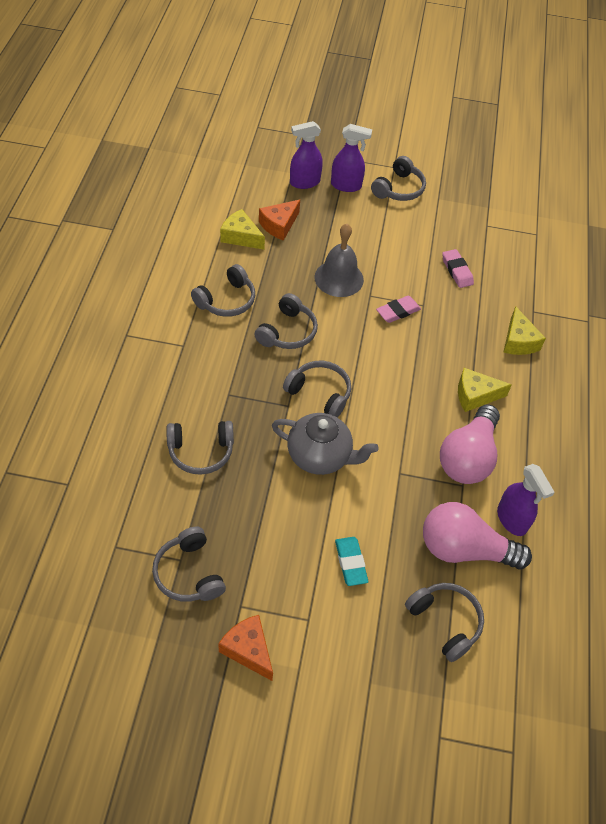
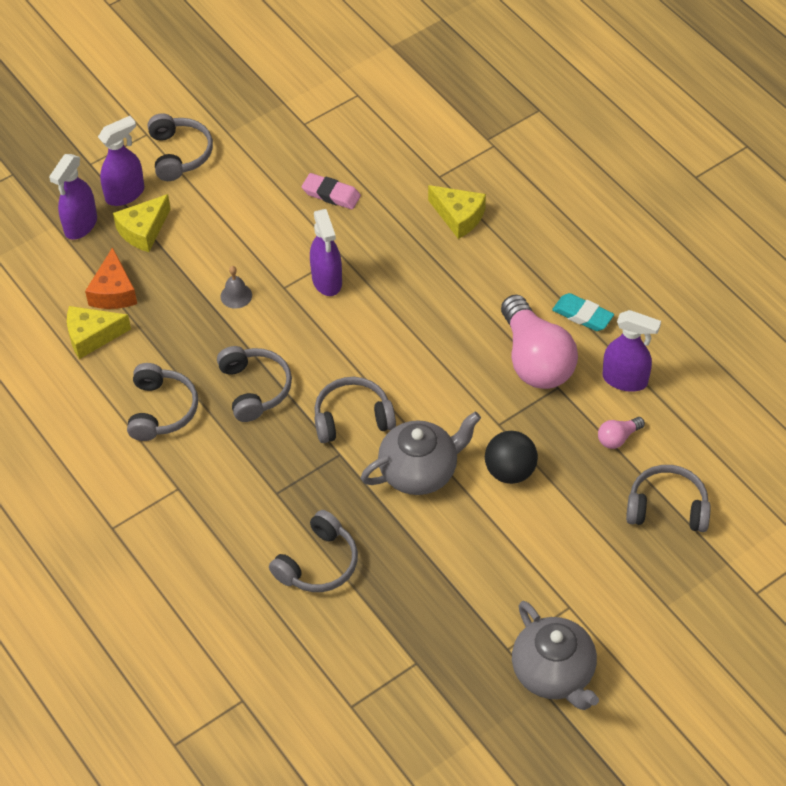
camera: 40 degrees left, 0 degrees up
grey headphones [152,526,226,602] -> none
orange cheese [218,615,273,681] -> grey teapot [512,601,599,710]
grey bell [315,224,364,297] -> grey bell [220,266,252,309], size x0.49
turquoise eraser [335,537,368,586] -> turquoise eraser moved to [552,293,614,331]
pink eraser [376,296,421,323] -> purple spray bottle [310,209,342,296]
pink light bulb [423,502,532,570] -> pink light bulb [598,417,645,449], size x0.43
yellow cheese [458,368,512,412] -> yellow cheese moved to [113,194,171,252]
none -> black ball [485,431,538,484]

